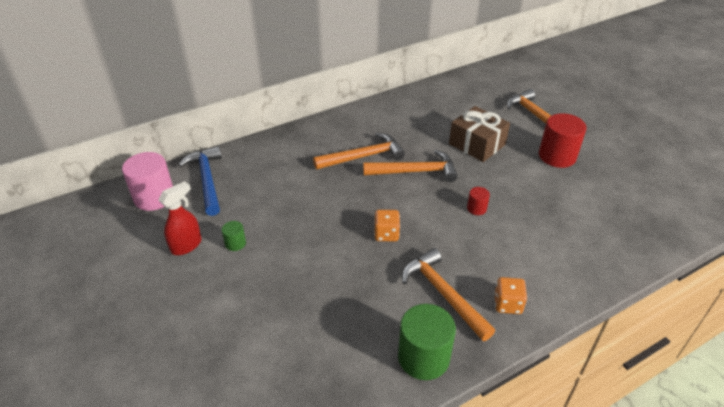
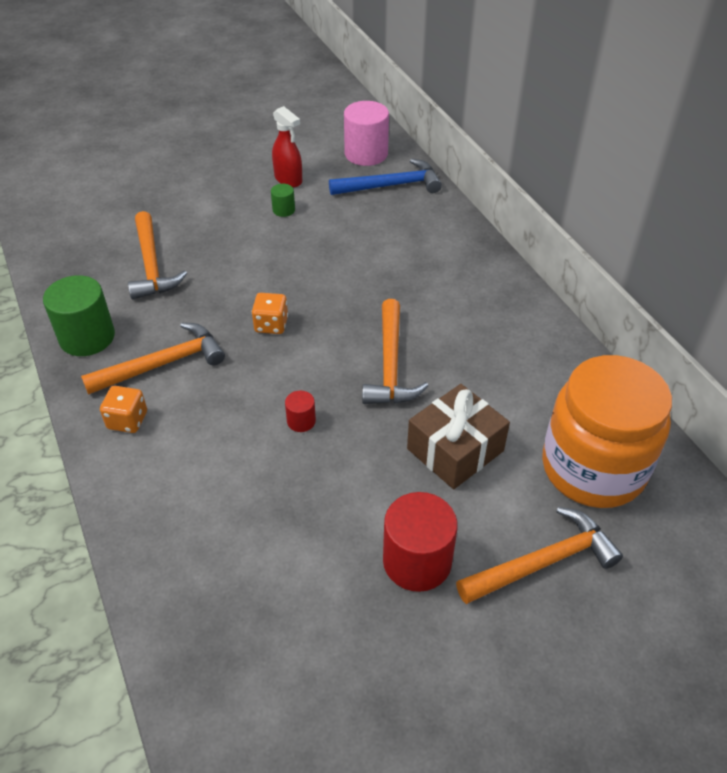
camera: 95 degrees right, 5 degrees up
orange hammer [313,133,405,169] -> orange hammer moved to [128,211,187,299]
none -> orange jar [542,355,672,508]

